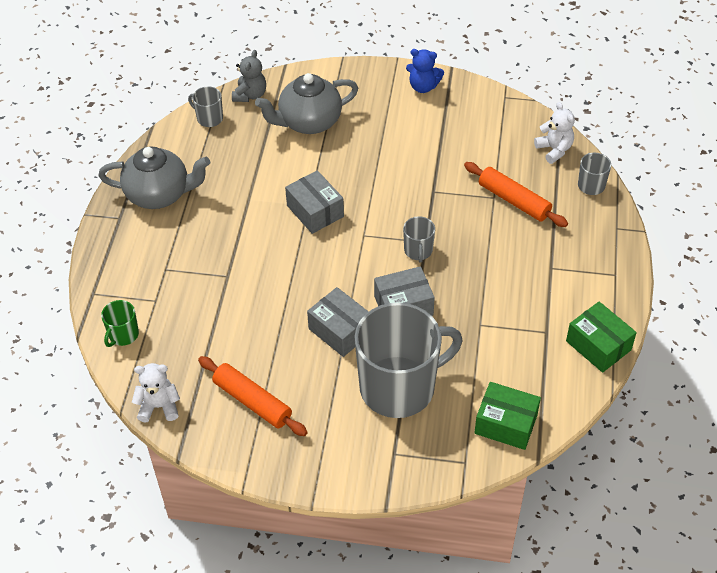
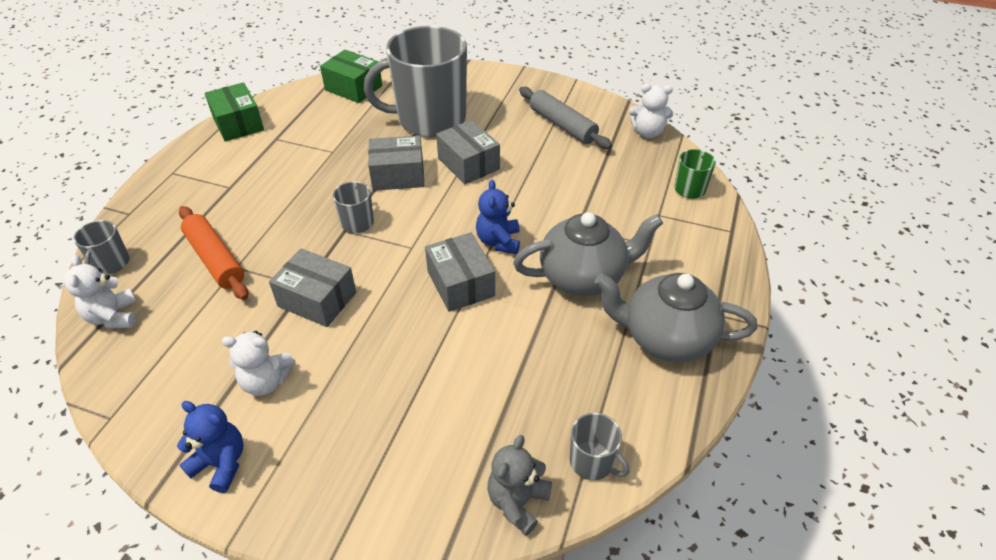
camera: 170 degrees left, 5 degrees down
orange rolling pin [198,356,308,436] -> grey rolling pin [519,87,612,149]
grey teapot [255,73,358,134] -> grey teapot moved to [513,212,663,296]
none -> white teddy bear [222,331,295,396]
none -> grey box [269,248,356,327]
none -> blue teddy bear [476,179,520,254]

